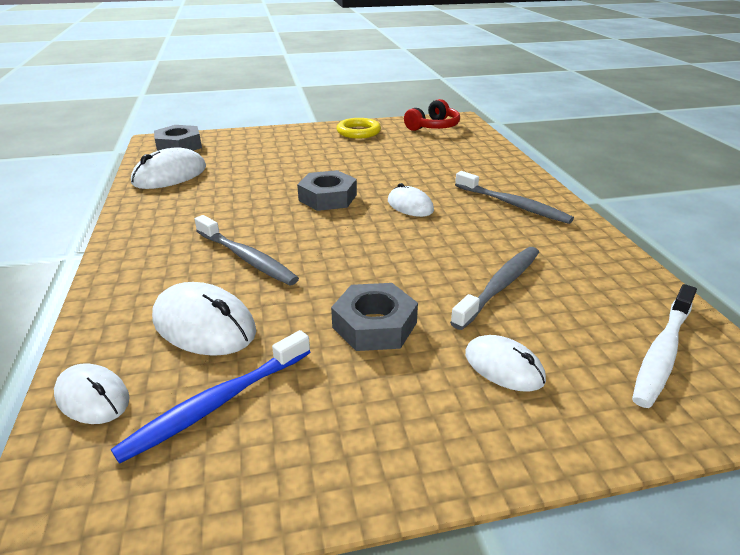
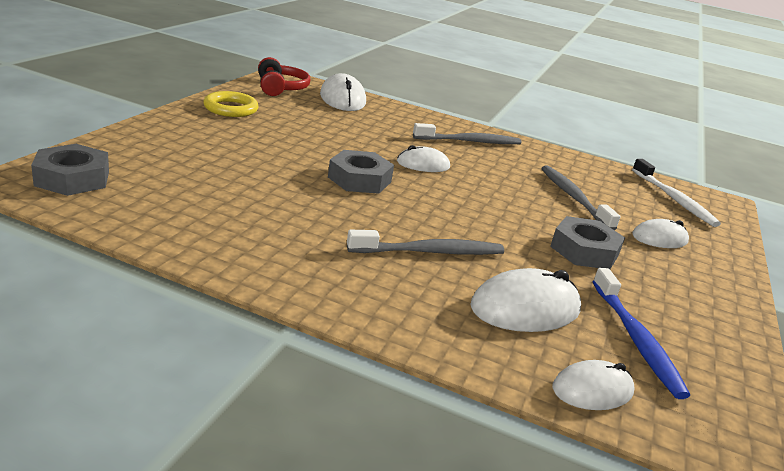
camera: 60 degrees left, 5 degrees down
white mouse [131,147,206,189] -> white mouse moved to [320,73,366,111]

